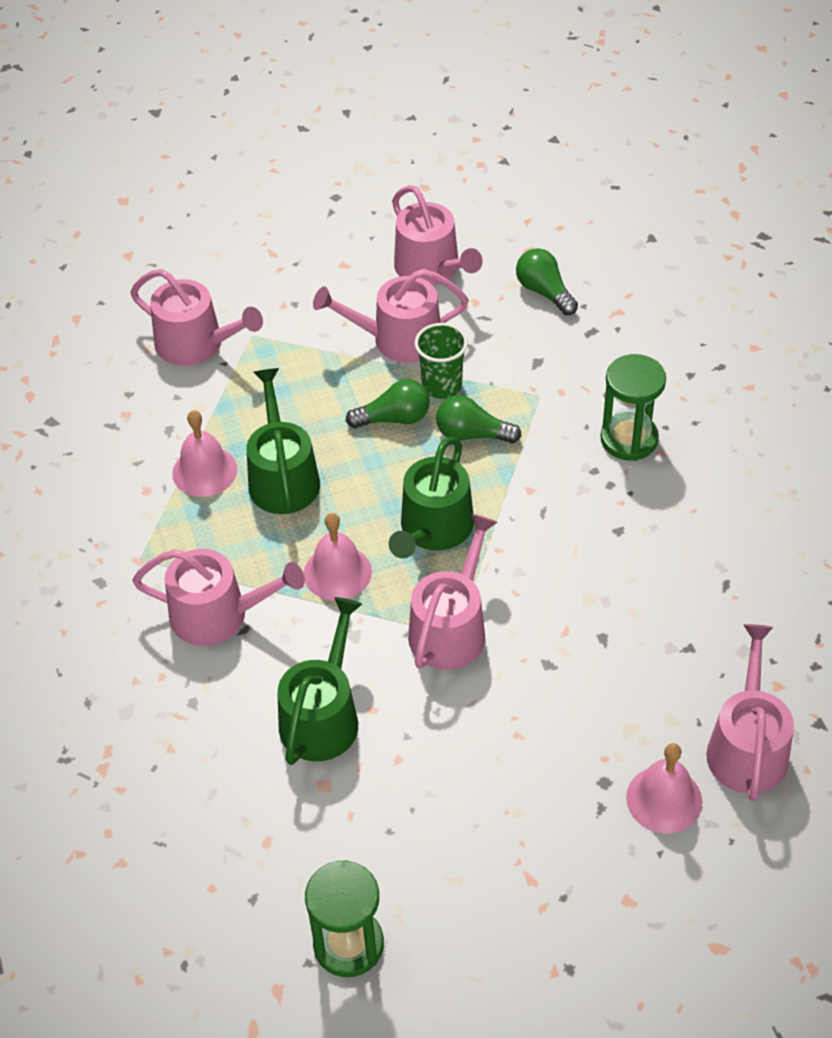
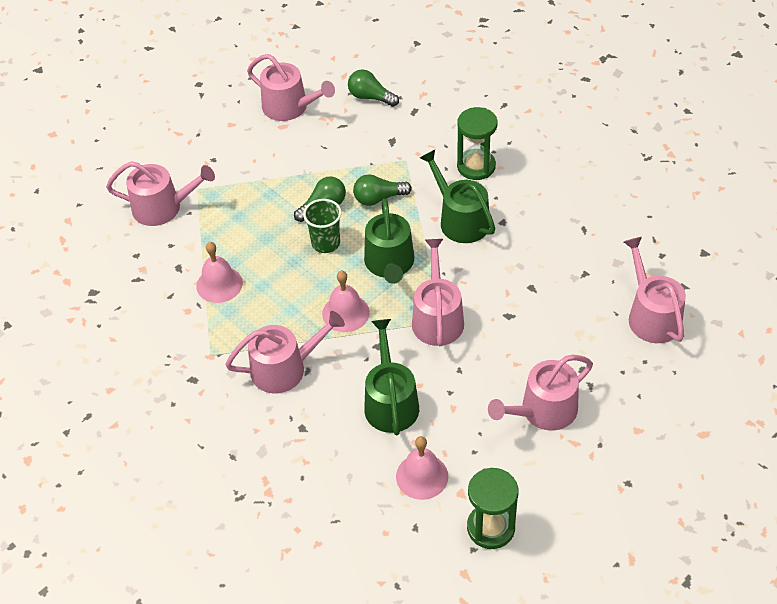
camera: 25 degrees left, 0 degrees up
green watering can [247,368,320,514] -> green watering can moved to [420,150,495,243]
pink watering can [313,269,469,363] -> pink watering can moved to [488,355,593,431]
green cup [415,323,468,399] -> green cup moved to [303,199,342,253]
pink bell [626,743,702,834] -> pink bell moved to [396,436,448,500]

